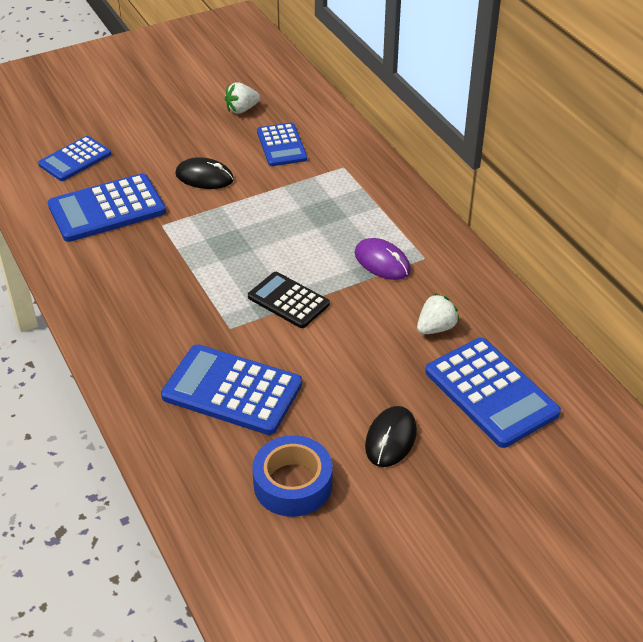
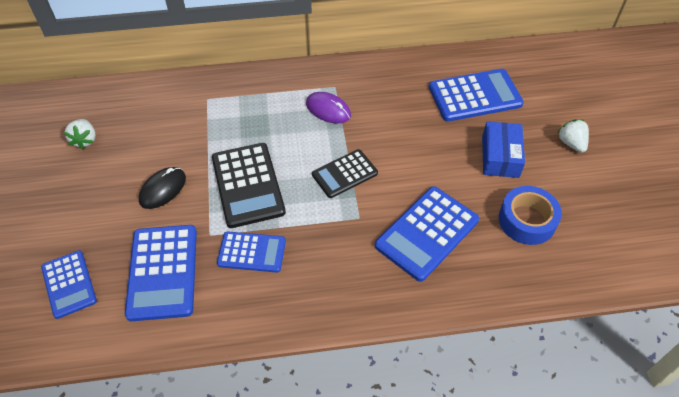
camera: 70 degrees left, 10 degrees up
blue calculator [257,123,307,166] -> blue calculator moved to [217,231,286,273]
purple mouse [354,238,411,280] -> purple mouse turned 60 degrees clockwise [306,92,351,124]
black mouse [365,406,417,467] -> blue box [482,121,525,178]
white strawberry [417,293,460,334] -> white strawberry moved to [557,119,589,153]
none -> black calculator [212,143,286,228]

